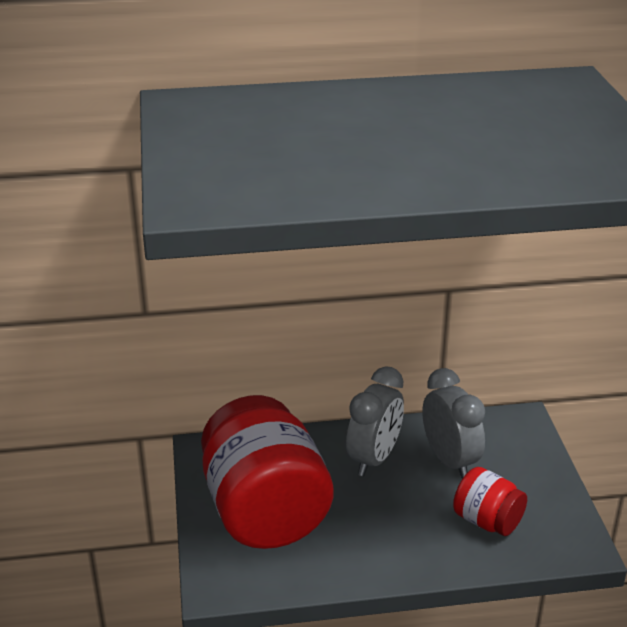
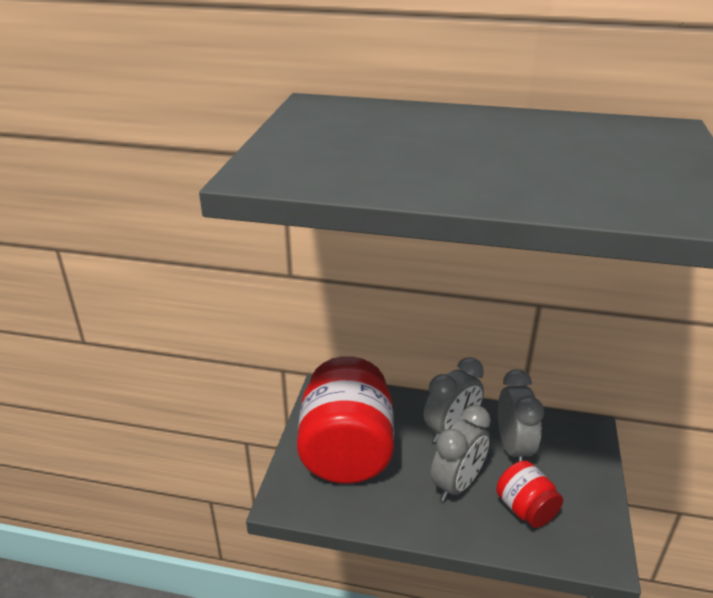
camera: 20 degrees right, 0 degrees up
none -> grey clock [431,405,491,502]

